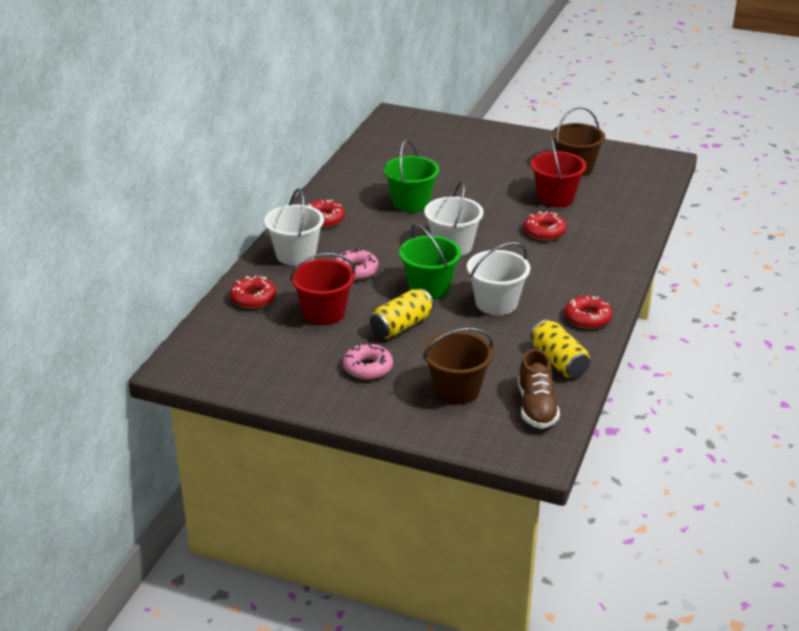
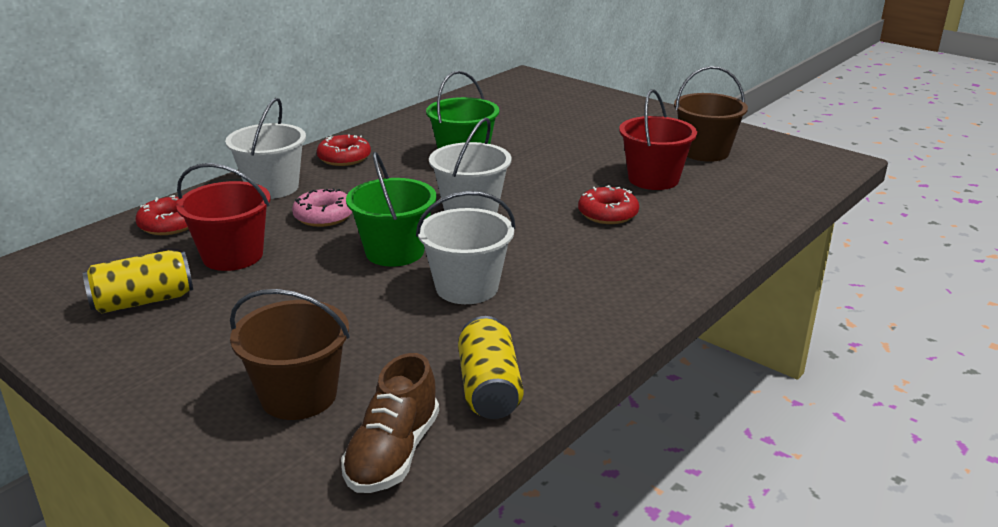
camera: 20 degrees right, 5 degrees down
pink donut [343,342,393,380] -> none
yellow can [370,288,434,339] -> yellow can moved to [83,250,193,313]
red donut [564,296,612,329] -> none

